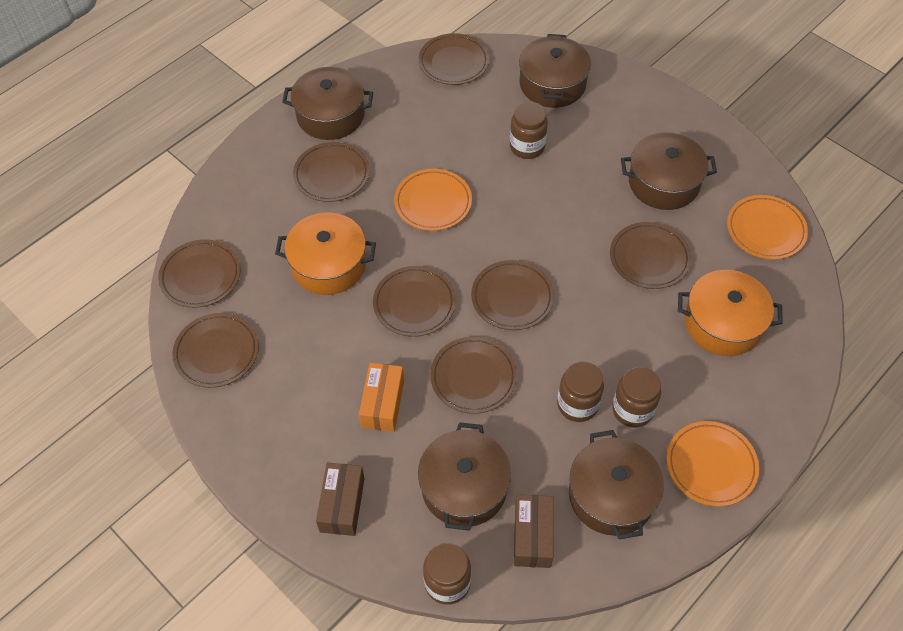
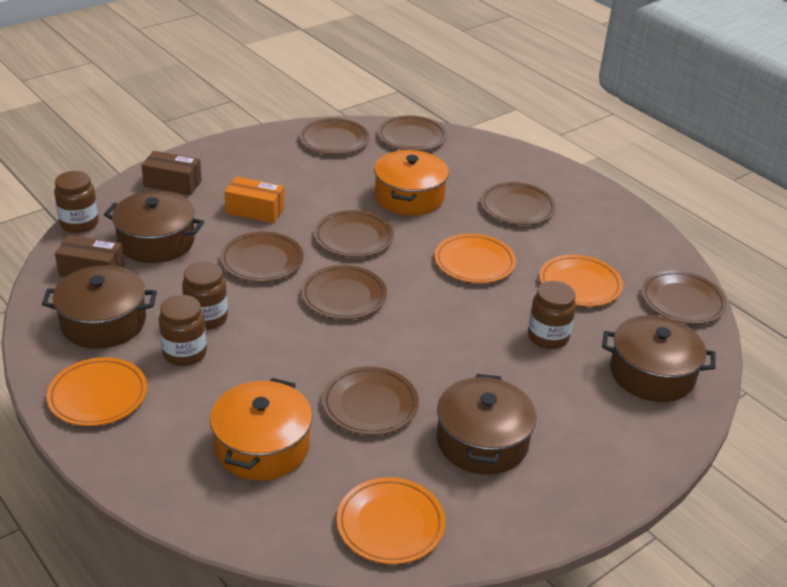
camera: 95 degrees right, 20 degrees down
brown pot [282,67,373,140] -> none
none -> orange plate [540,255,623,307]

